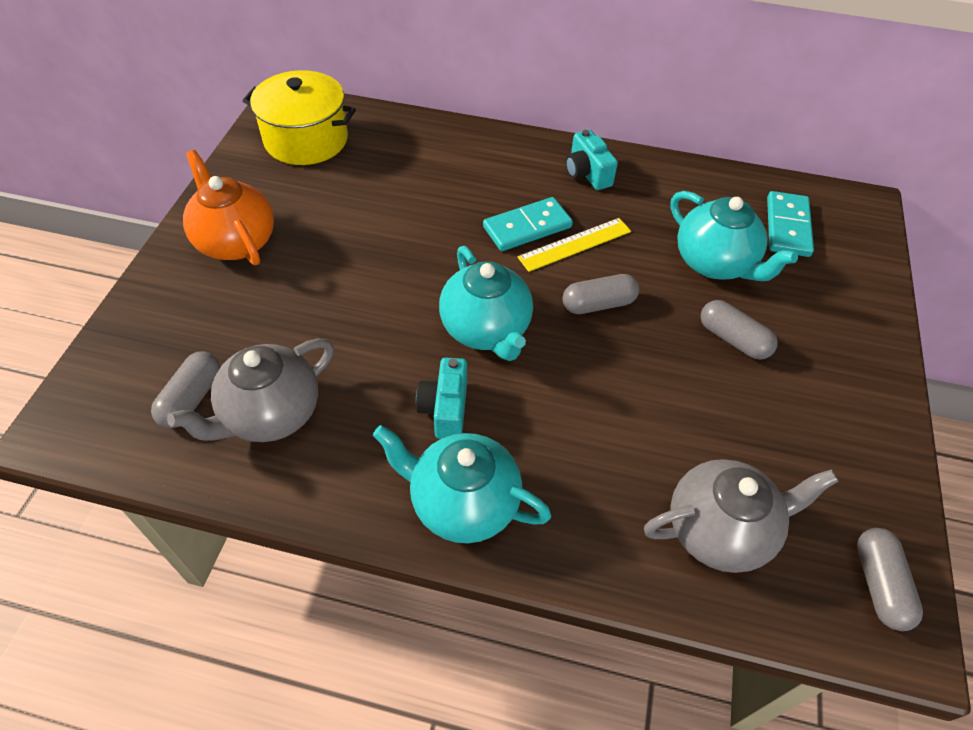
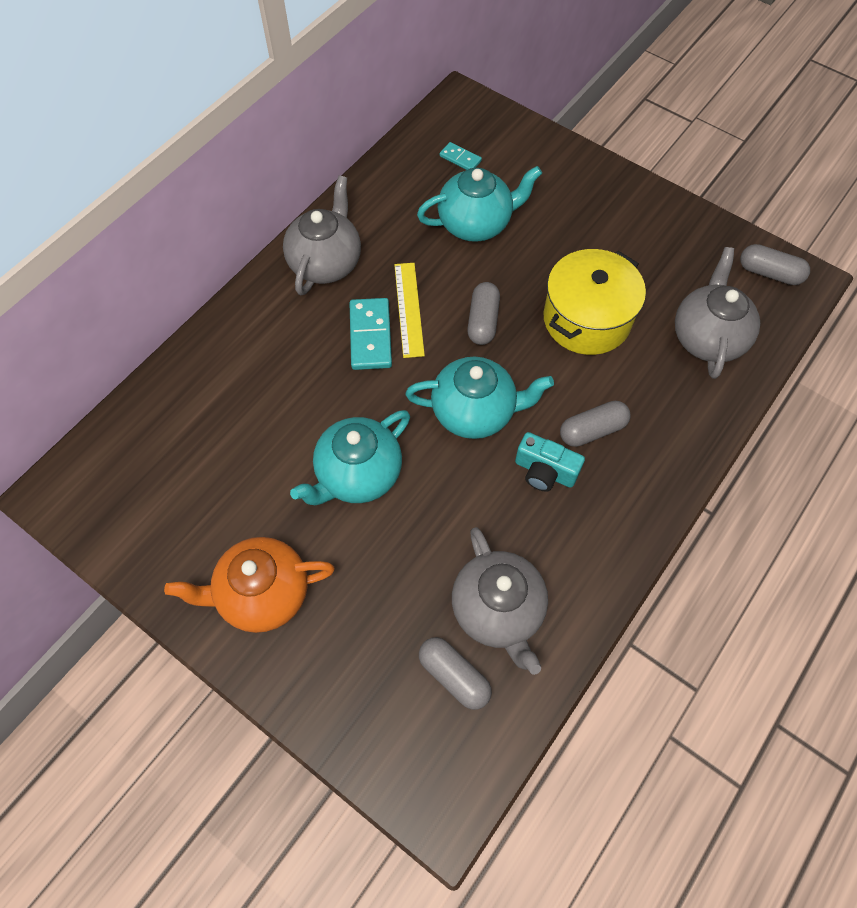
camera: 65 degrees left, 10 degrees up
yellow pot [243,70,356,165] -> yellow pot moved to [543,249,646,355]
turquoise teapot [373,425,551,543] -> turquoise teapot moved to [290,410,410,505]
turquoise camera [565,130,618,190] -> grey teapot [283,175,361,295]
grey capsule [701,300,778,360] -> grey capsule moved to [560,401,631,447]
turquoise domino [767,191,814,257] -> turquoise domino [440,142,482,170], size x0.55

